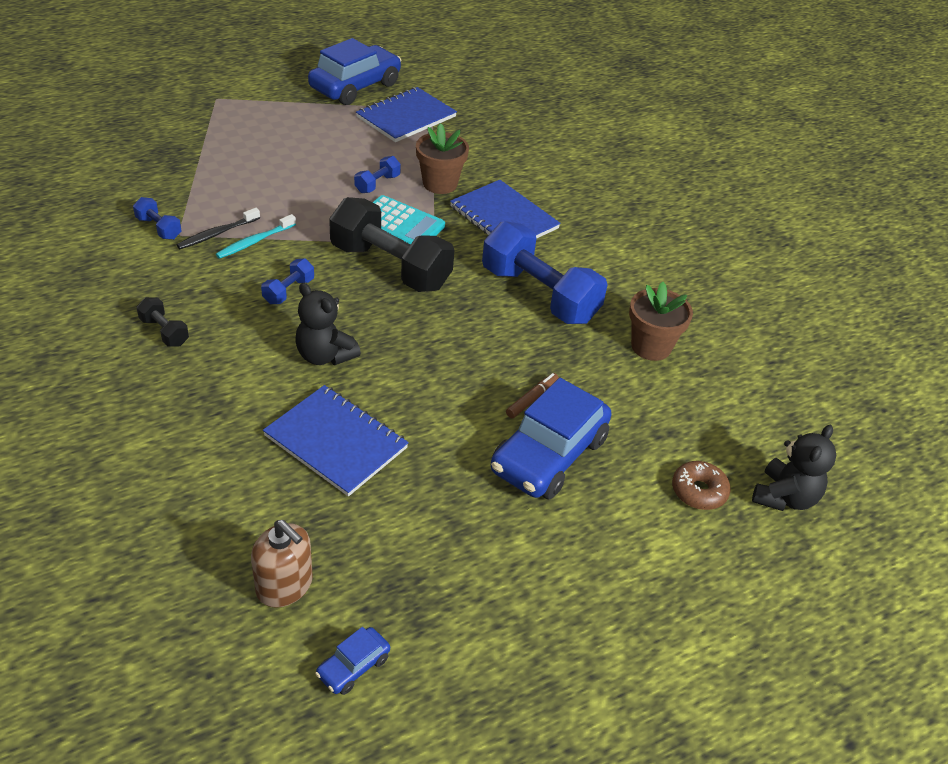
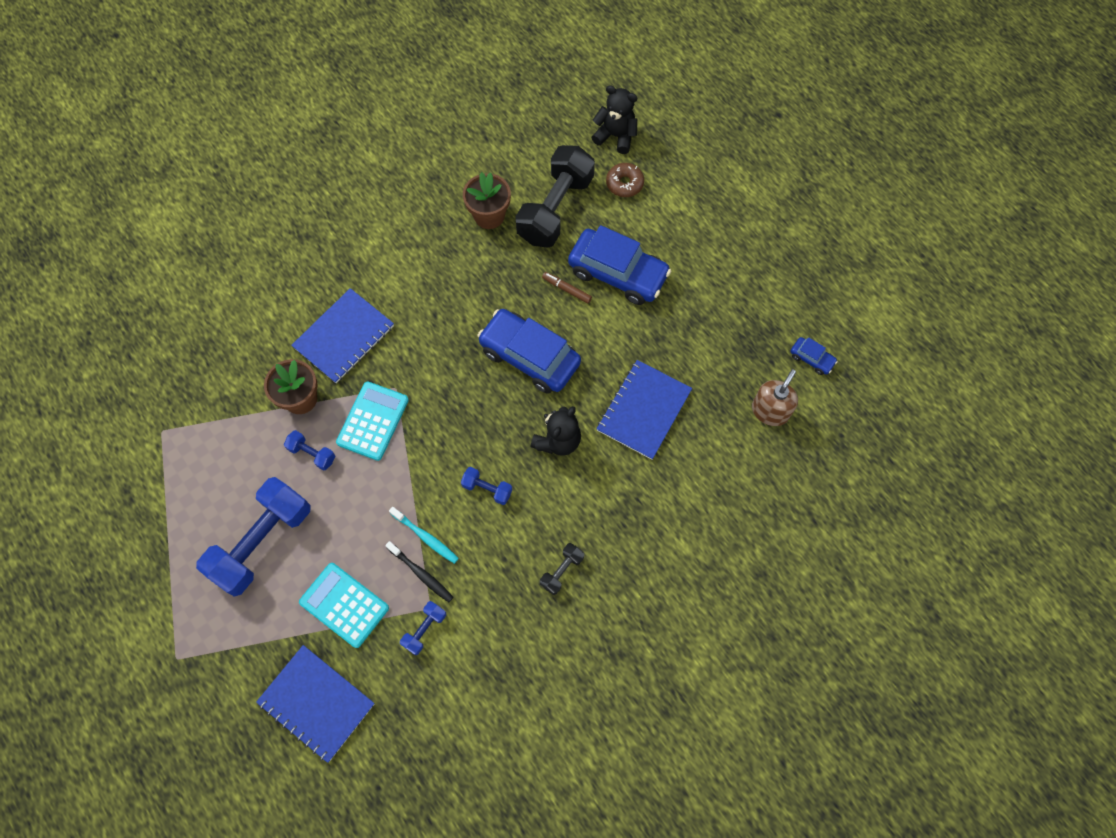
camera: 95 degrees left, 25 degrees up
blue car [308,38,401,105] -> blue car moved to [477,309,581,394]
black dumbbell [329,197,454,292] -> black dumbbell moved to [515,145,595,248]
blue notebook [356,87,457,142] -> blue notebook moved to [256,645,374,763]
blue dumbbell [482,221,608,324] -> blue dumbbell moved to [196,477,311,597]
none -> turquoise calculator [299,563,389,648]

